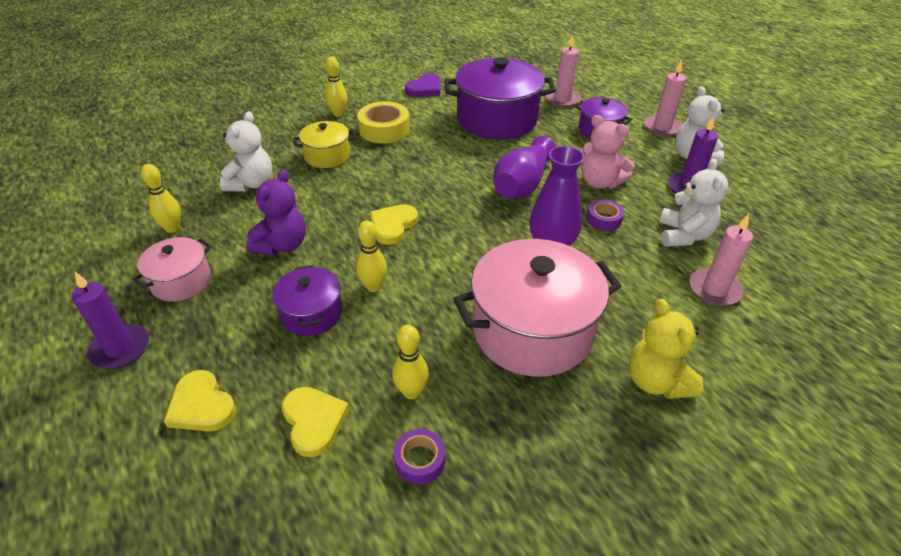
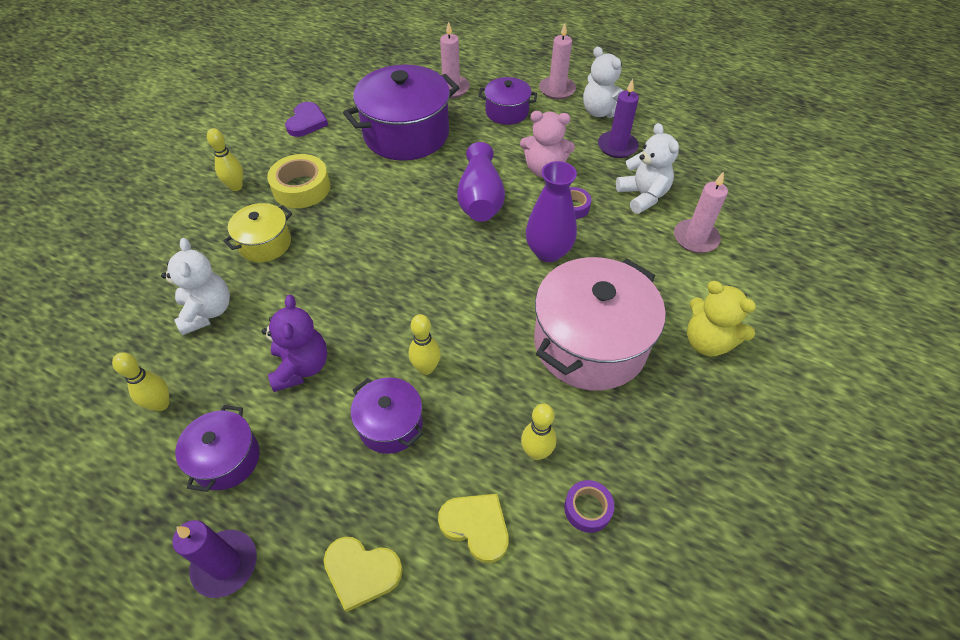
camera: 30 degrees left, 10 degrees up
pink pot [132,237,212,302] -> purple pot [175,405,260,492]
yellow heart [370,204,418,245] -> none

